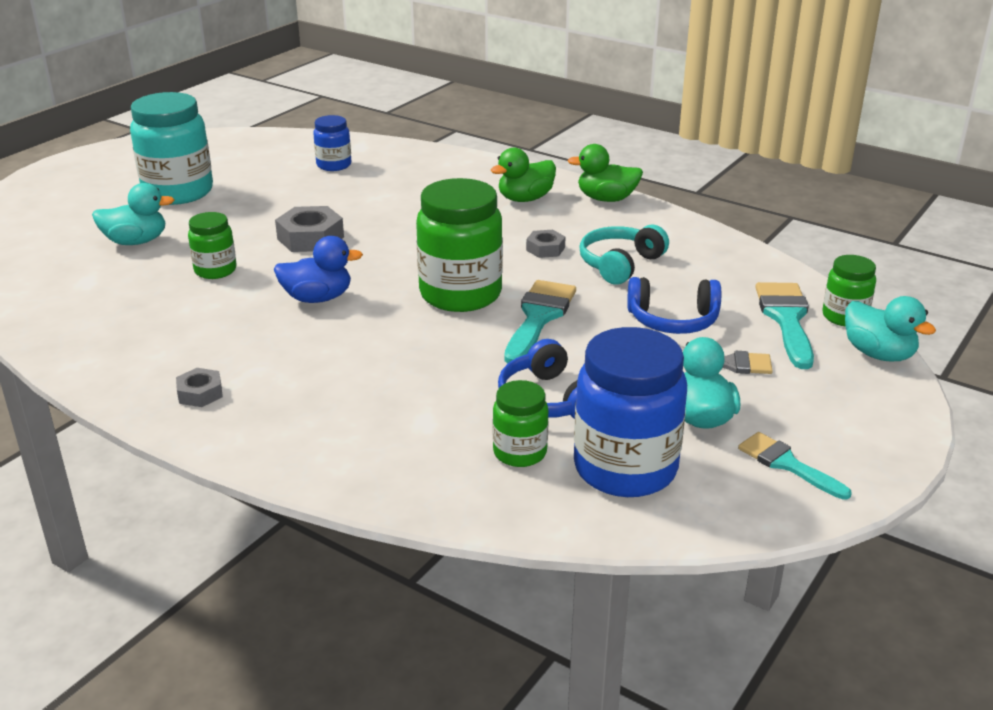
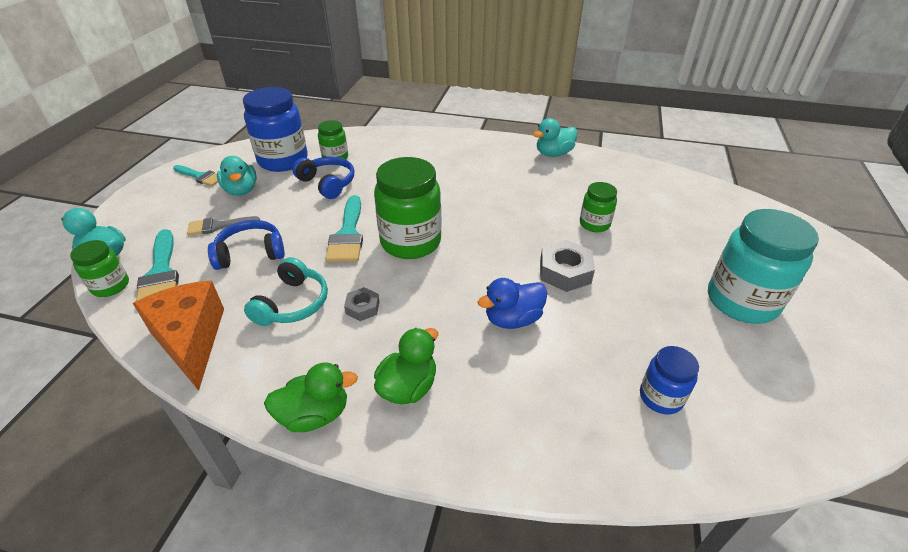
camera: 160 degrees right, 10 degrees up
turquoise duck [92,183,174,245] -> turquoise duck moved to [533,118,577,157]
grey nut [176,368,223,407] -> none
blue duck [274,236,363,303] -> blue duck moved to [478,278,547,329]
none -> orange cheese [133,280,224,391]

